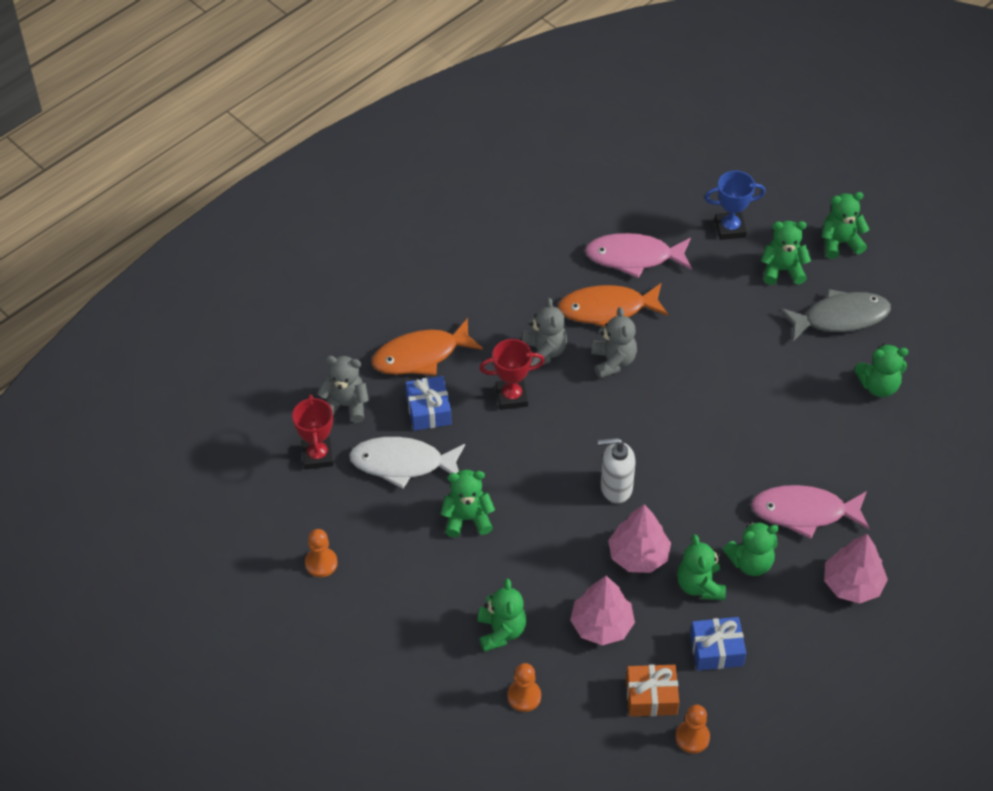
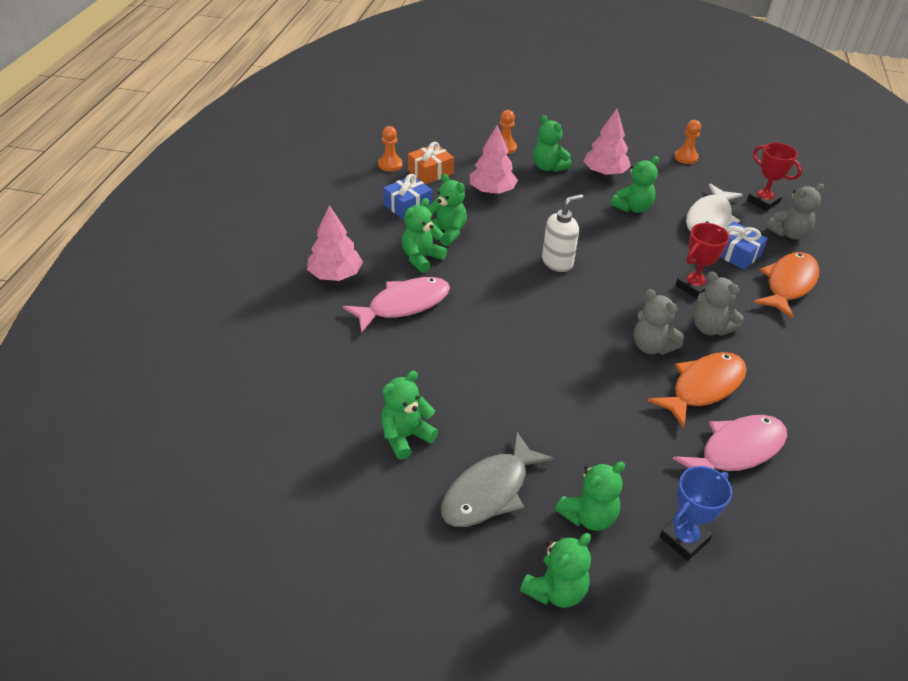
camera: 145 degrees right, 10 degrees down
white fish [349,437,465,489] -> white fish turned 150 degrees clockwise [686,183,743,232]
pink tree [608,504,671,573] -> pink tree moved to [584,109,631,176]

